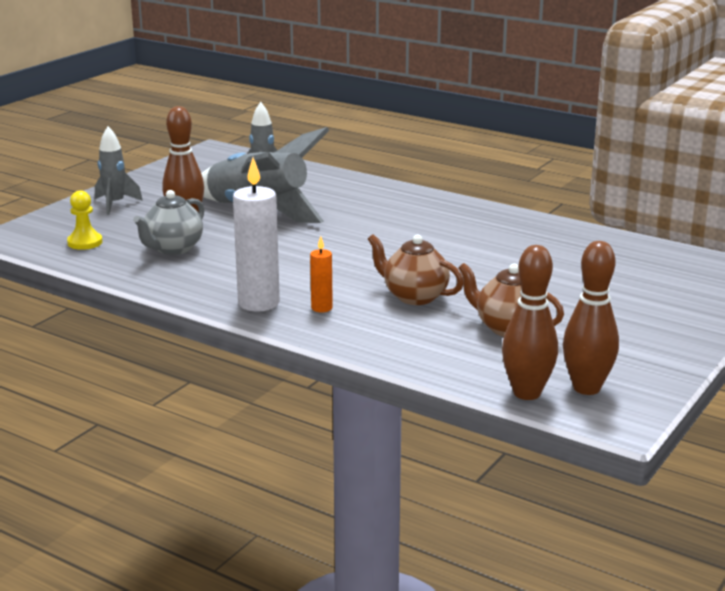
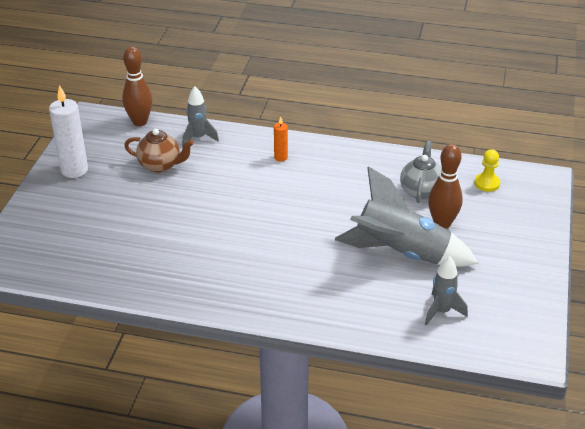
camera: 160 degrees right, 15 degrees up
grey rocket [95,126,143,215] -> grey rocket moved to [182,86,219,147]
white candle [233,157,280,312] -> white candle moved to [49,85,88,178]
brown teapot [368,234,463,305] -> none
brown bowling pin [563,241,619,395] -> none

